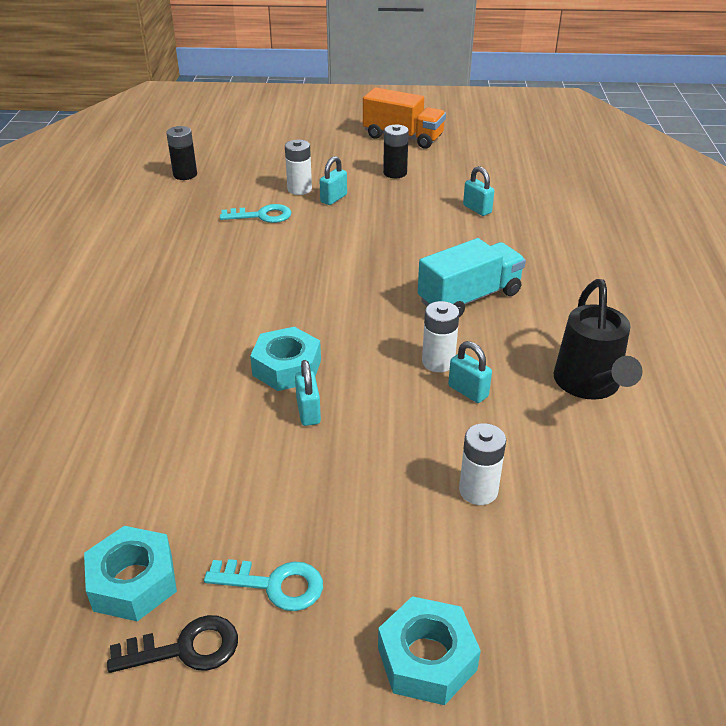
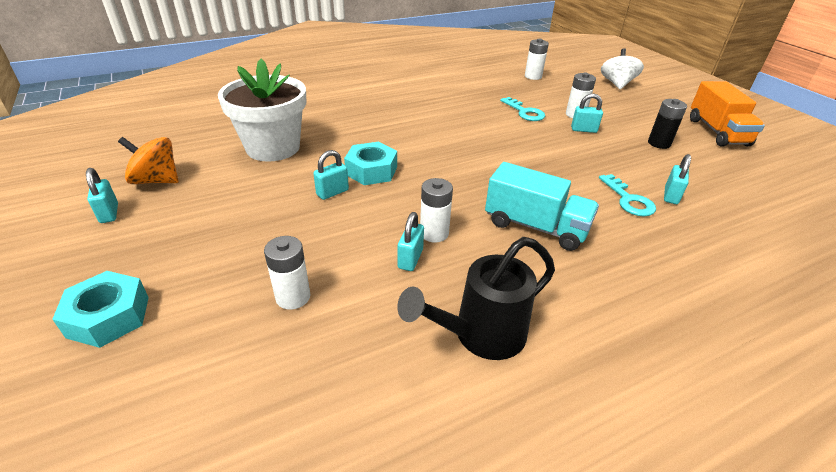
camera: 60 degrees right, 0 degrees up
turquoise nut [84,526,177,621] -> orange spinning top [118,137,179,184]
black key [107,615,238,673] -> turquoise padlock [86,168,118,223]
black battery [166,126,197,180] -> white battery [525,39,549,80]
turquoise key [204,559,323,611] -> turquoise key moved to [599,174,656,216]
none -> white flower pot [218,59,306,162]
none -> white spinning top [601,48,644,89]

